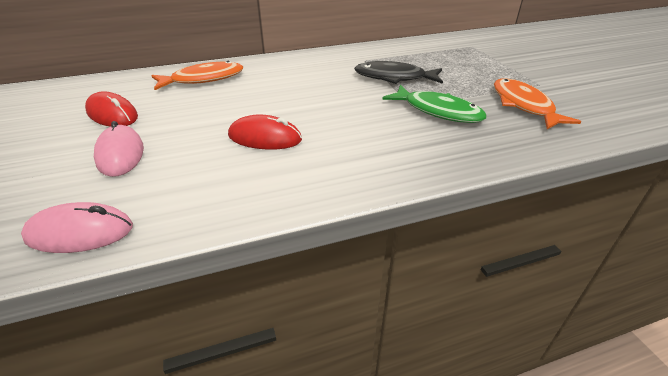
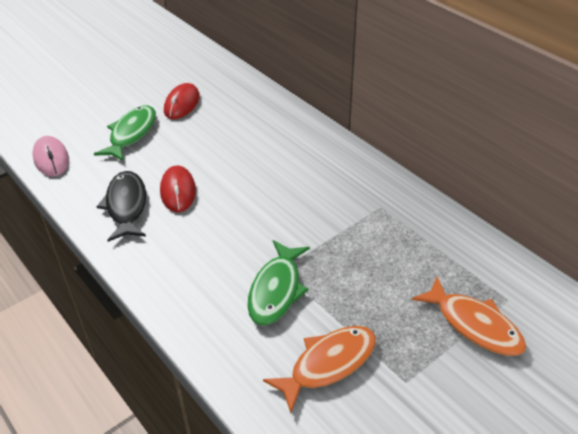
camera: 70 degrees right, 5 degrees up
pink mouse [94,121,144,177] -> green fish [94,106,156,162]
orange fish [151,61,243,90] -> orange fish moved to [412,277,526,356]
black fish [354,61,443,84] -> black fish moved to [97,171,146,242]

